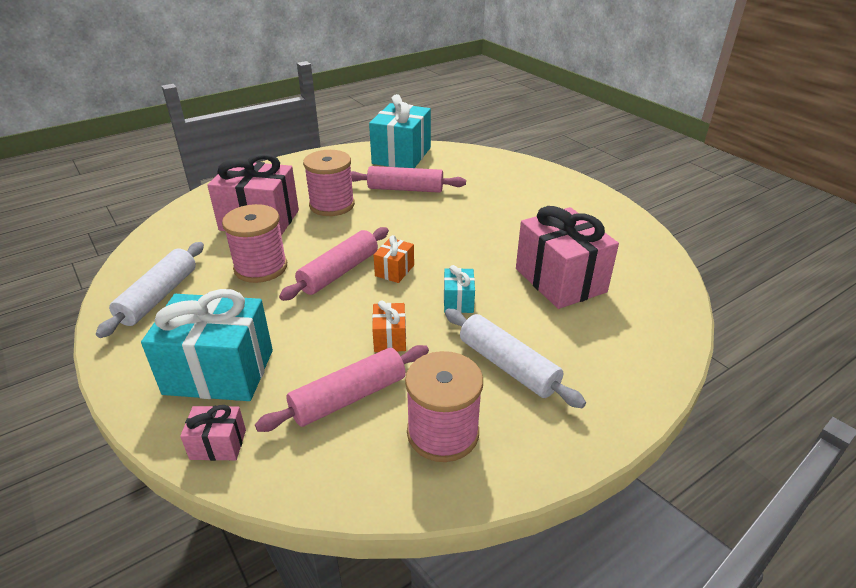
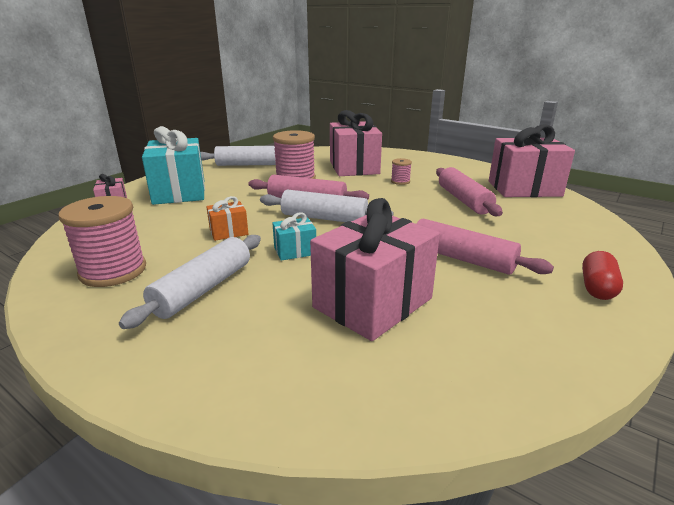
camera: 70 degrees right, 10 degrees down
pink rolling pin [255,345,429,432] -> pink rolling pin moved to [416,219,554,275]
pink spool [303,150,355,216] -> pink spool [391,158,412,185], size x0.47
turquoise gift [369,94,431,168] -> pink gift [489,124,575,197]
orange gift [373,235,414,283] -> white rolling pin [260,190,394,222]
none -> red capsule [582,251,623,300]

